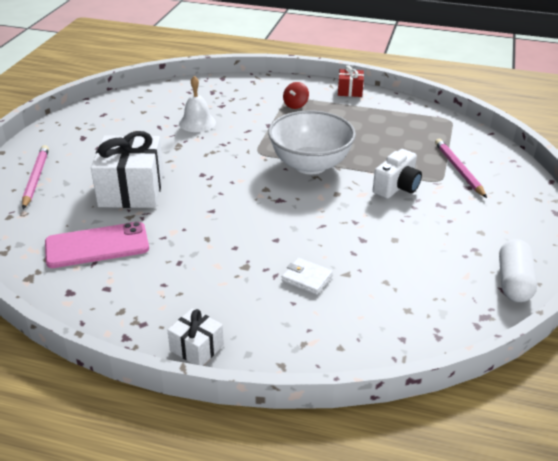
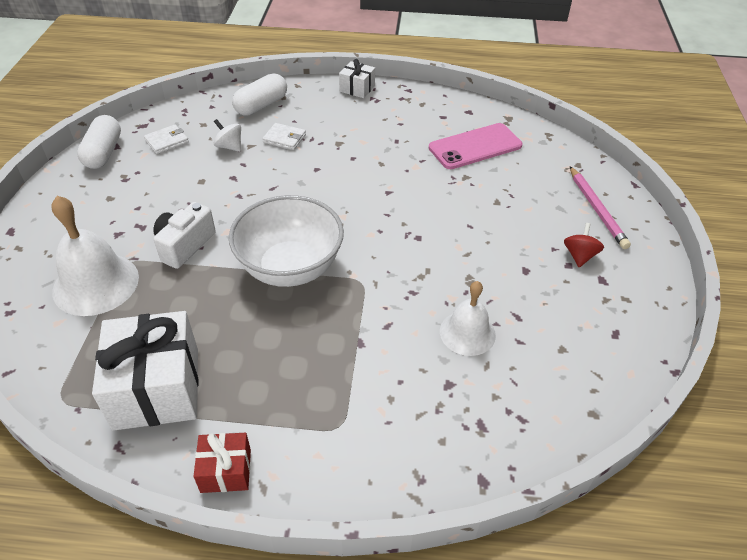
camera: 170 degrees right, 10 degrees up
white gift [91,131,164,208] -> white gift moved to [92,311,199,431]
red spinning top [283,82,309,109] -> red spinning top moved to [564,223,604,267]
pink pencil [435,139,487,198] -> white bell [52,196,139,316]
none -> white wallet [144,124,189,154]
none -> white spinning top [214,119,241,152]
none -> white capsule [232,73,287,116]

